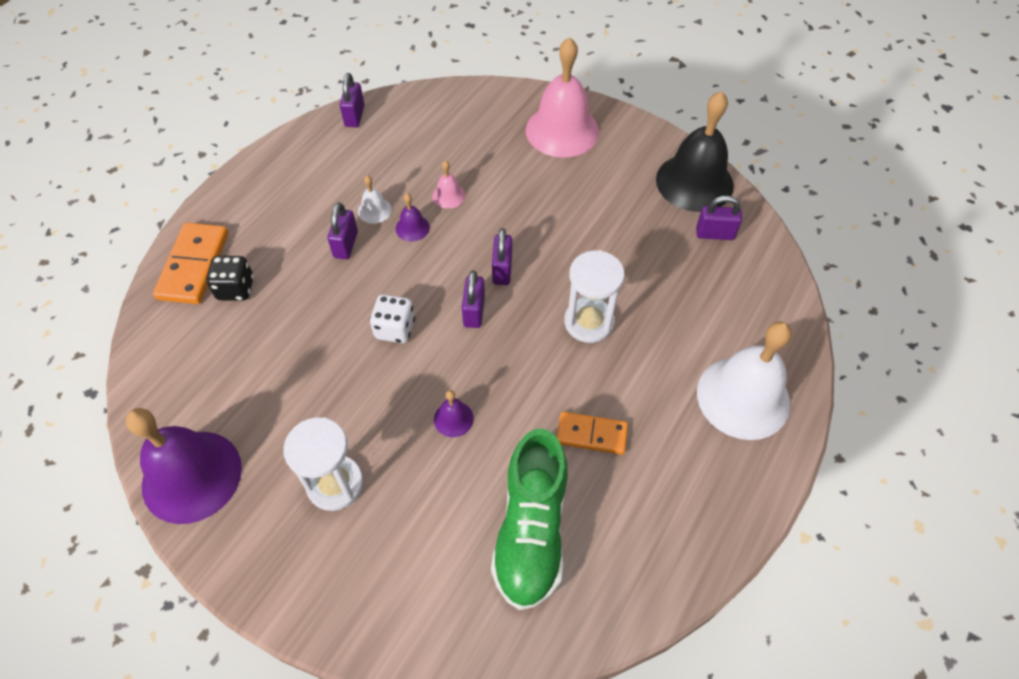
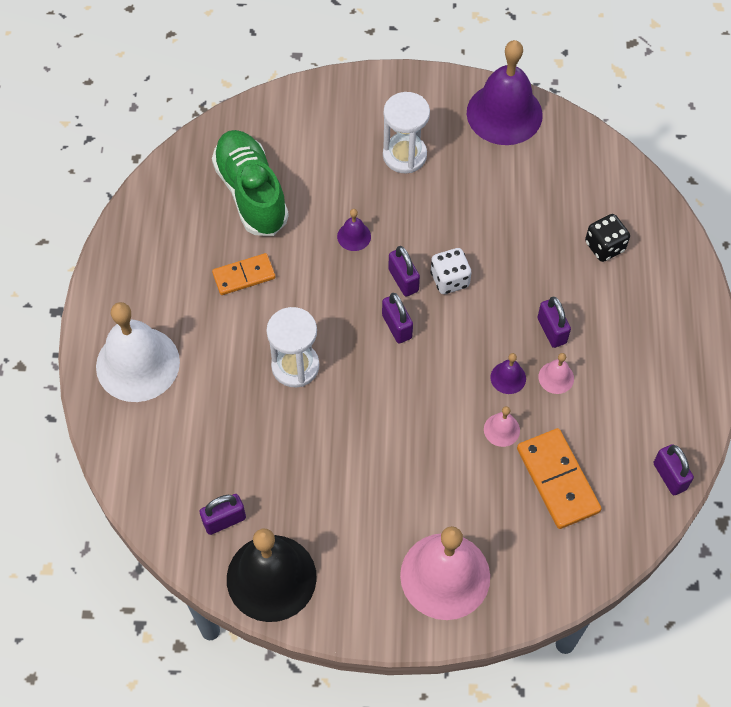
camera: 150 degrees right, 5 degrees up
orange domino [153,223,228,304] -> orange domino moved to [517,428,601,529]
white bell [358,176,392,224] -> pink bell [538,353,574,394]
purple padlock [492,228,512,285] -> purple padlock moved to [388,246,420,297]

